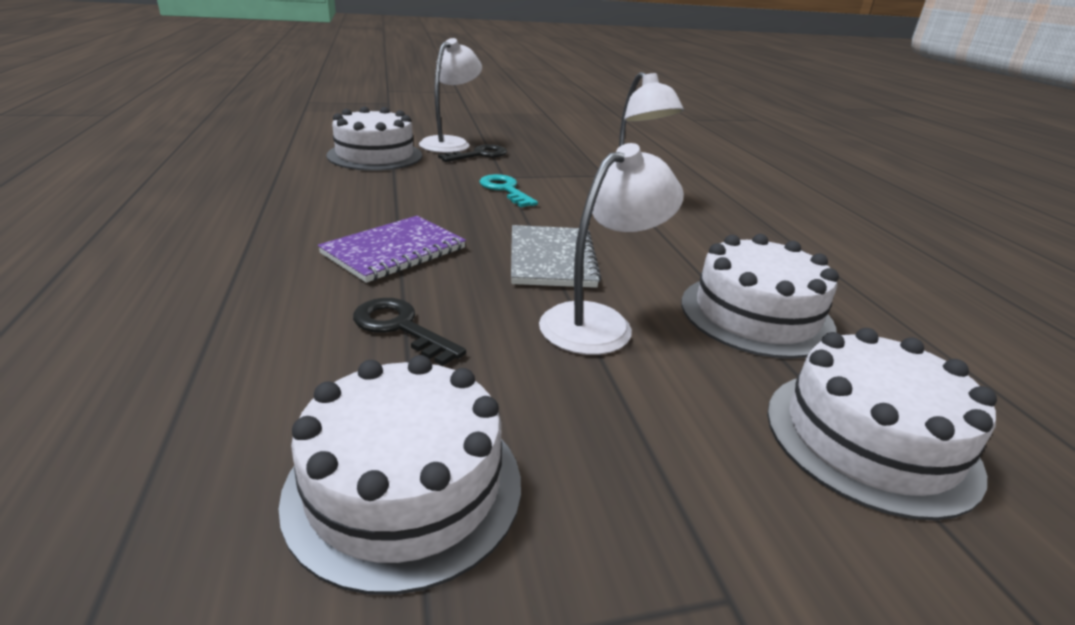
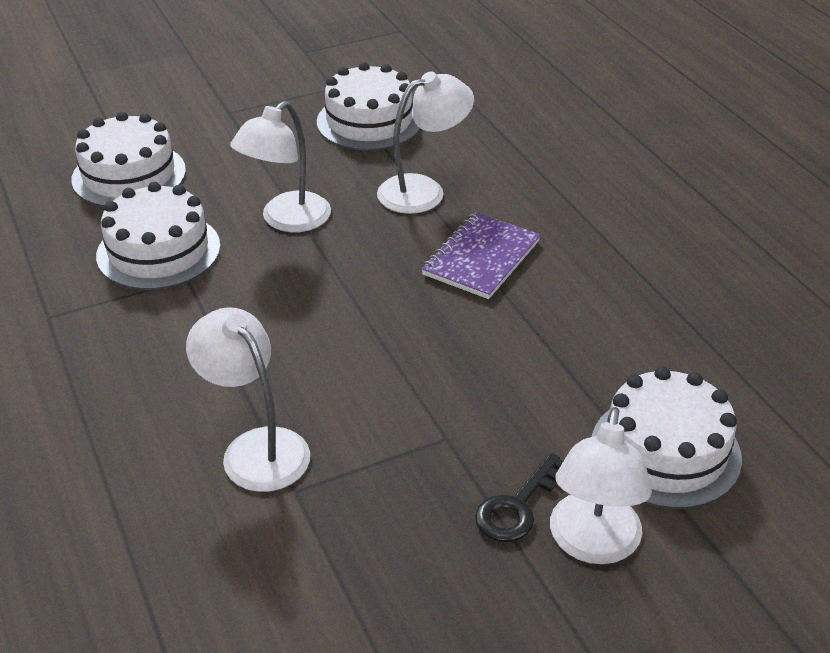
camera: 170 degrees right, 10 degrees up
black key [353,298,466,366] -> white lamp [377,71,474,214]
turquoise key [479,174,538,207] -> none
grey notebook [511,225,601,288] -> none

